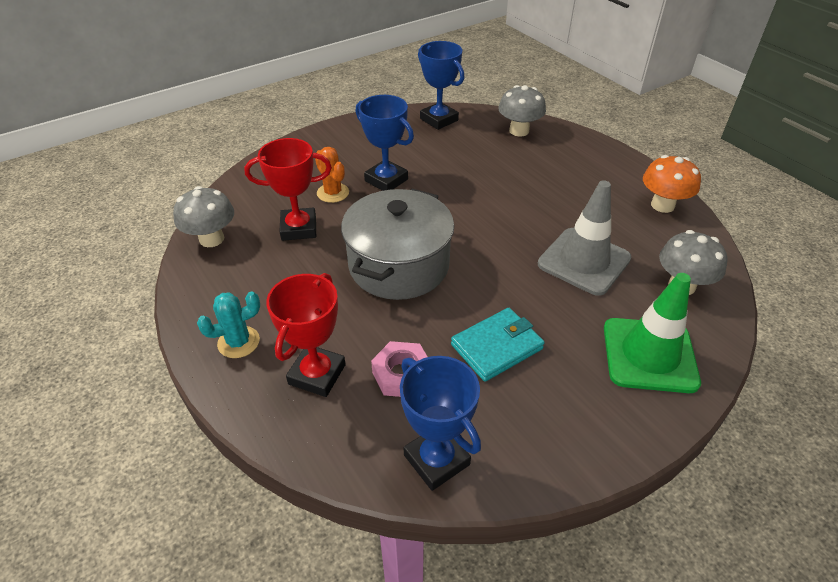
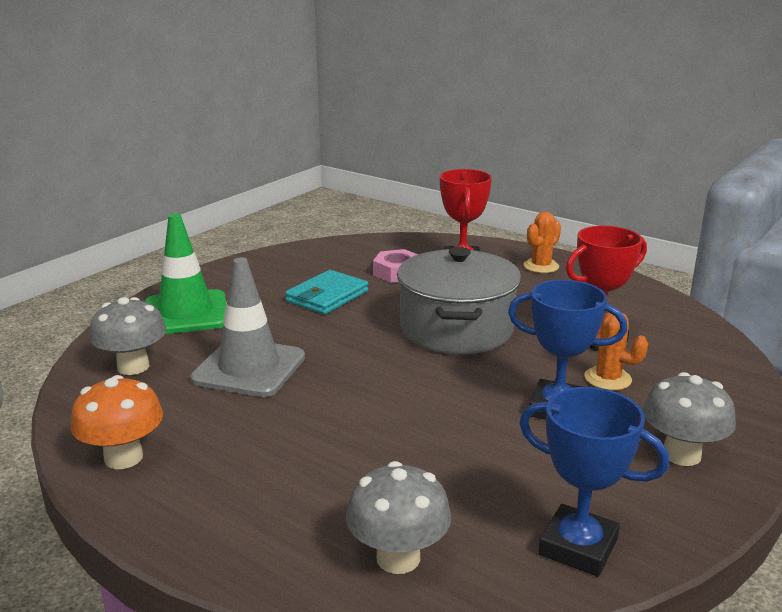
camera: 160 degrees right, 20 degrees down
grey mushroom [173,186,234,247] -> grey mushroom moved to [643,372,736,466]
turquoise cactus [197,292,260,358] -> orange cactus [523,212,561,273]
blue trophy [400,356,481,491] -> none

